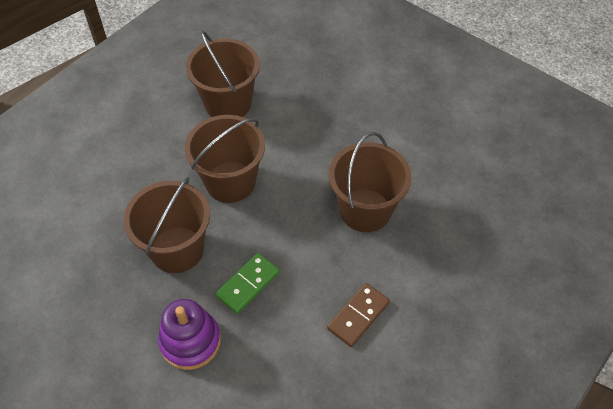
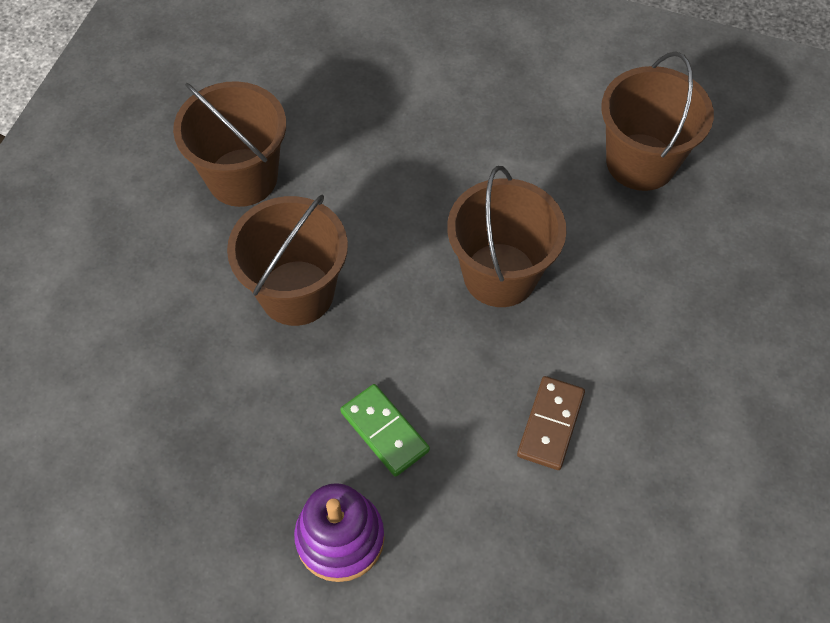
camera: 20 degrees left, 5 degrees up
brown bucket [124,177,210,273] -> brown bucket moved to [601,51,714,191]
green domino [215,253,279,314] -> green domino turned 60 degrees counterclockwise [340,384,430,477]

